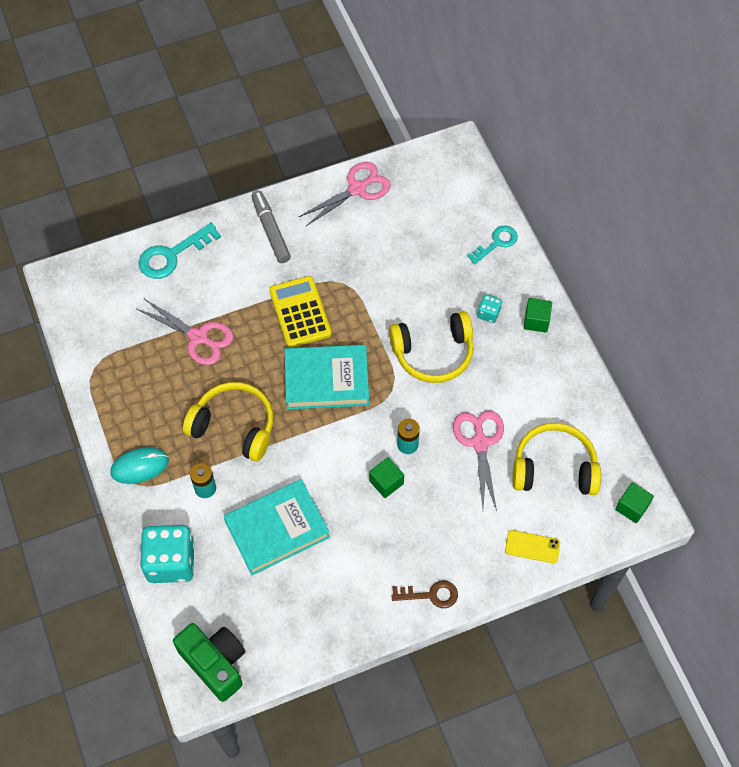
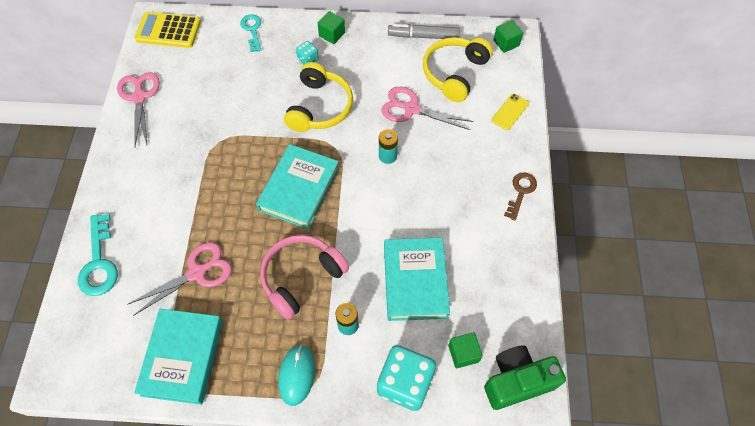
camera: 65 degrees left, 0 degrees up
yellow headphones [183,382,274,462] -> pink headphones [261,235,349,320]
grey marker [252,191,291,263] -> grey marker moved to [388,24,460,39]
yellow calculator [269,276,332,348] -> yellow calculator moved to [134,12,201,48]
green cube [369,457,404,498] -> green cube moved to [448,332,483,368]
none -> turquoise book [134,309,223,405]

